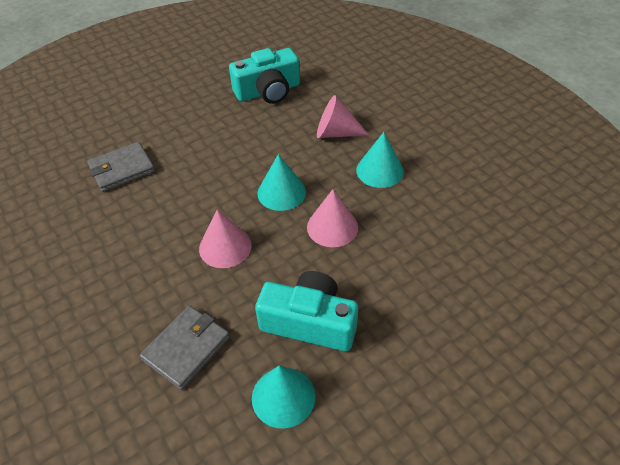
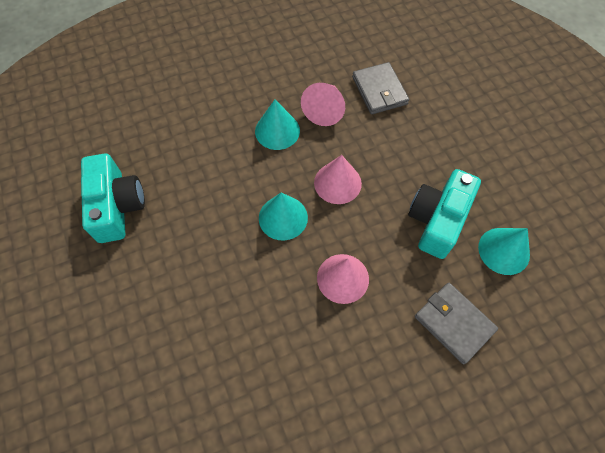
camera: 80 degrees left, 15 degrees up
grey wallet [87,142,155,192] -> grey wallet moved to [352,62,409,114]
pink cone [317,95,369,138] -> pink cone moved to [301,83,345,126]

